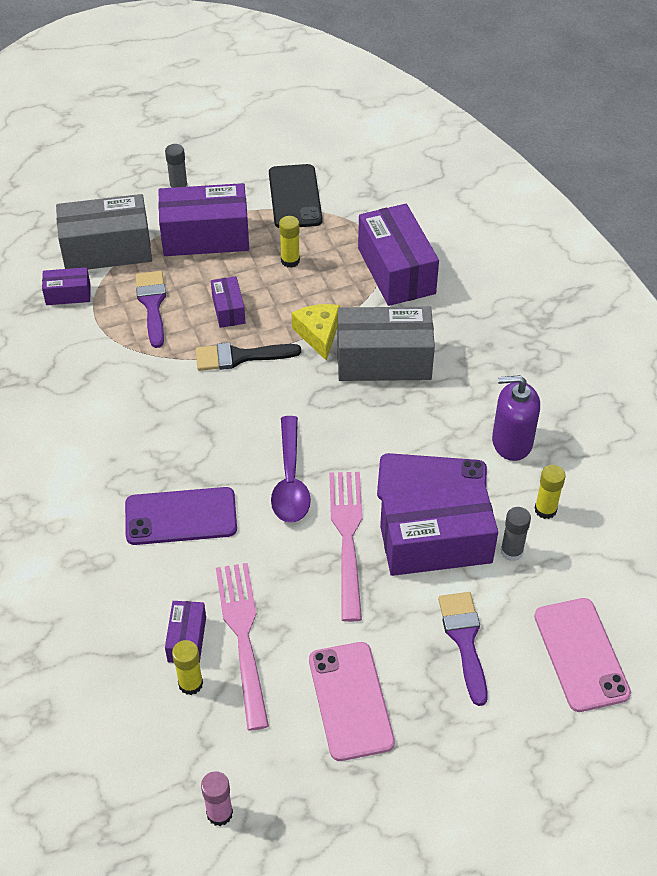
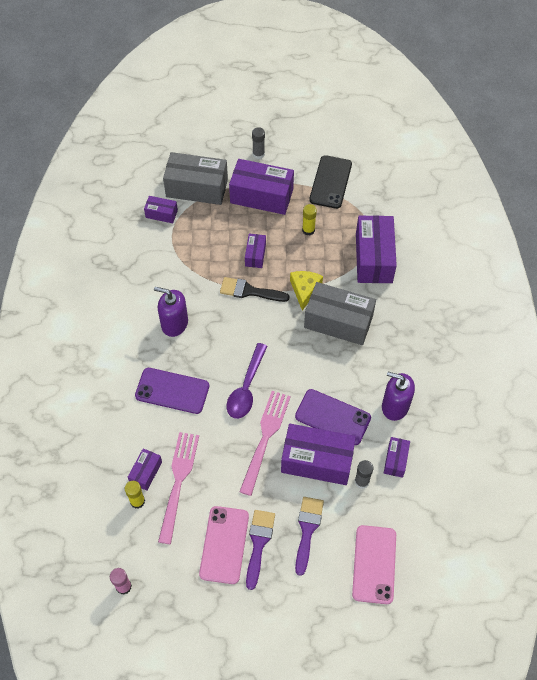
camera: 20 degrees right, 10 degrees up
purple brush [135,271,166,348] -> purple brush moved to [246,510,275,590]
yellow glue stick [535,465,566,519] -> purple box [384,437,410,478]
none -> purple soap dispenser [154,287,188,337]

